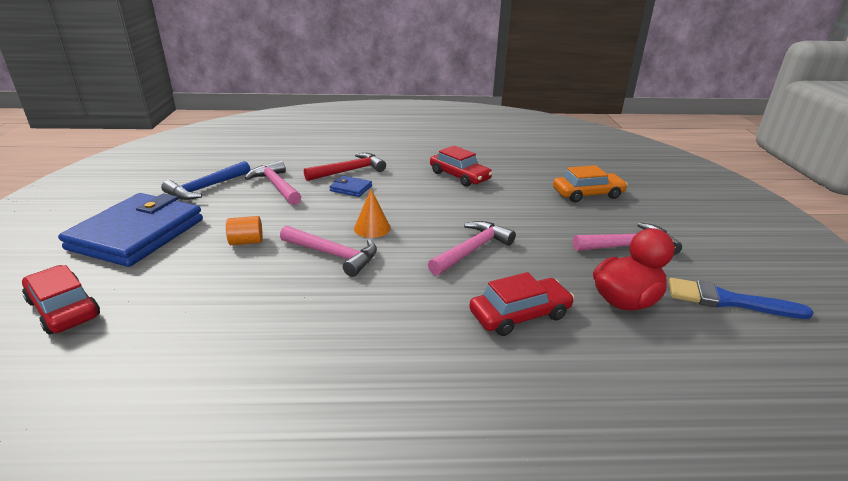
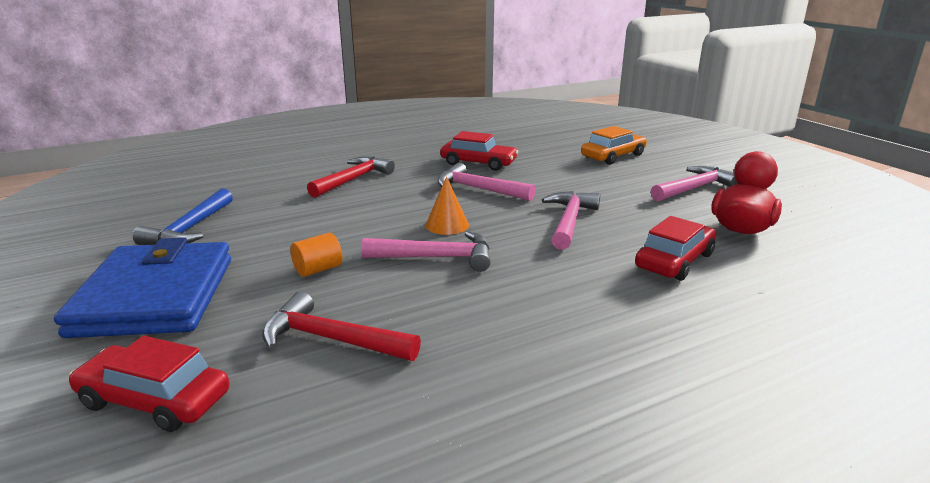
camera: 25 degrees left, 5 degrees down
pink hammer [245,160,301,205] -> pink hammer moved to [438,163,535,201]
blue wallet [330,176,372,197] -> none
blue brush [669,278,814,319] -> none
none -> red hammer [262,291,421,361]

